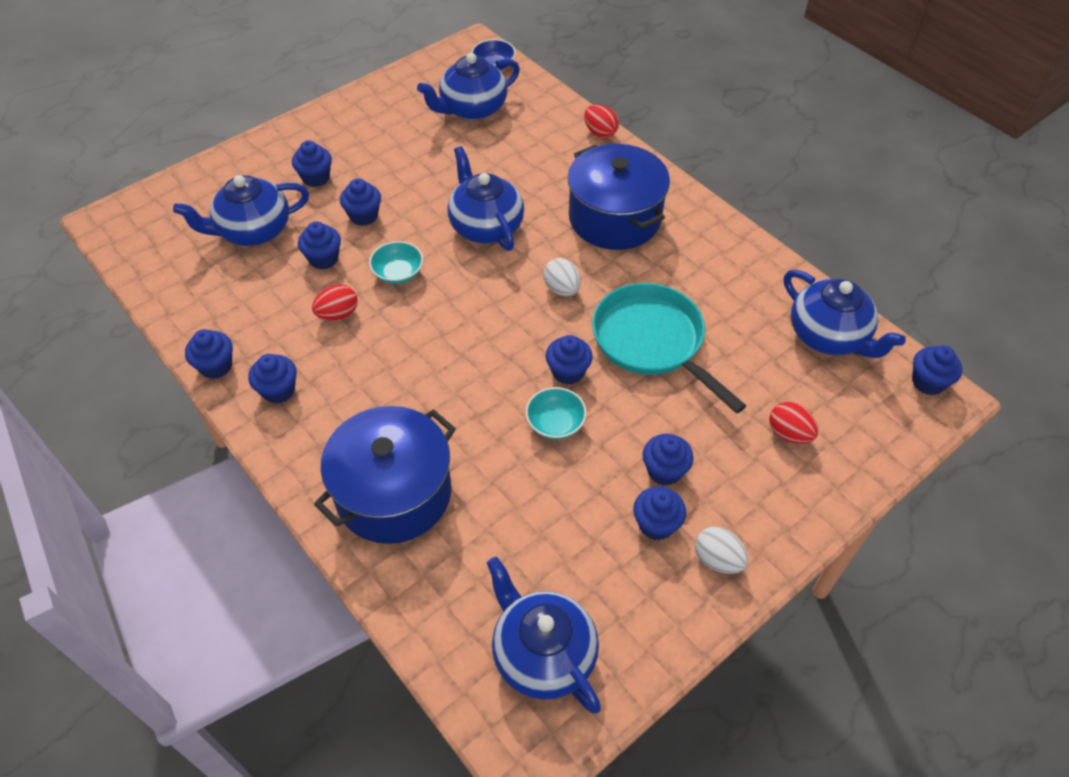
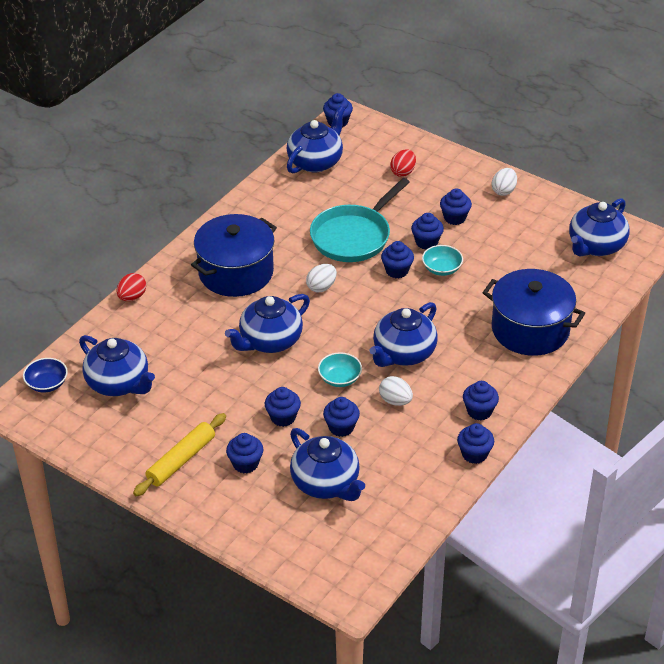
camera: 105 degrees left, 10 degrees down
red egg [312,284,357,320] -> white egg [379,376,413,406]
blue cupcake [633,487,686,540] -> blue cupcake moved to [411,213,444,250]
none -> yellow rolling pin [133,413,226,496]
none -> blue teapot [369,302,438,367]

